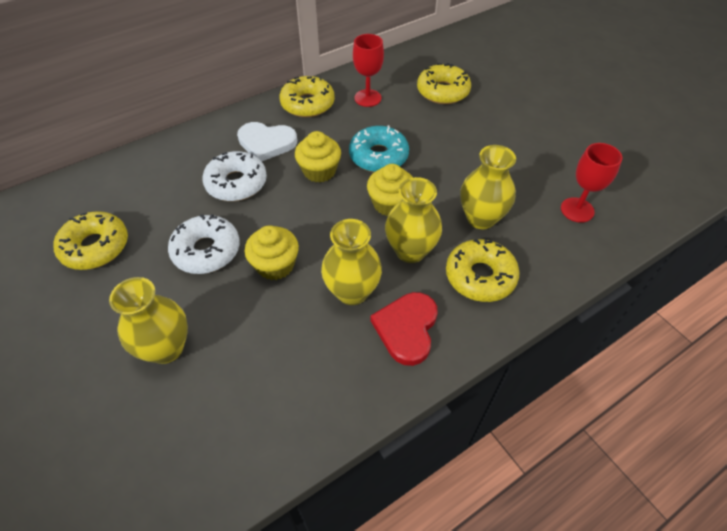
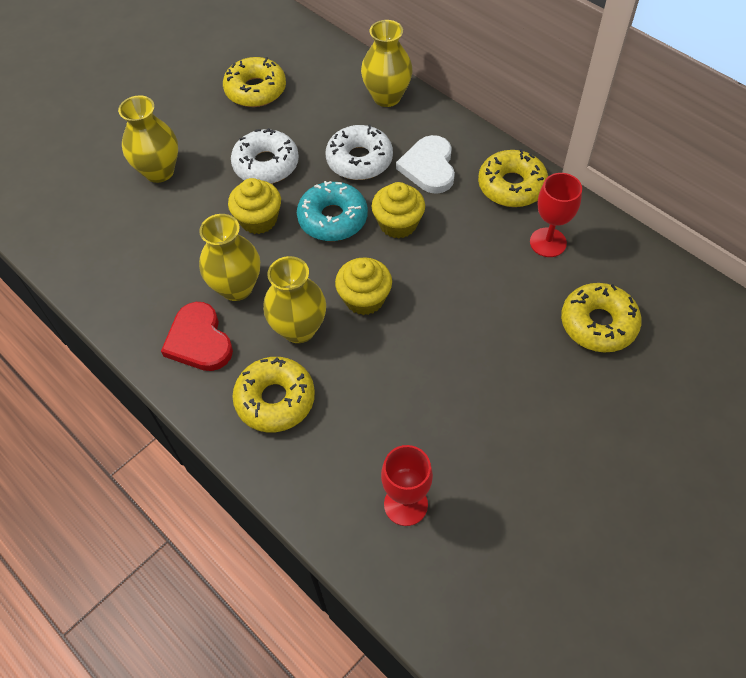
camera: 80 degrees right, 5 degrees up
turquoise donut [349,125,409,172] -> turquoise donut moved to [297,181,368,241]
red heart [371,292,438,366] -> red heart turned 120 degrees counterclockwise [161,302,233,371]
yellow vase [460,145,516,229] -> yellow vase moved to [361,20,413,107]

